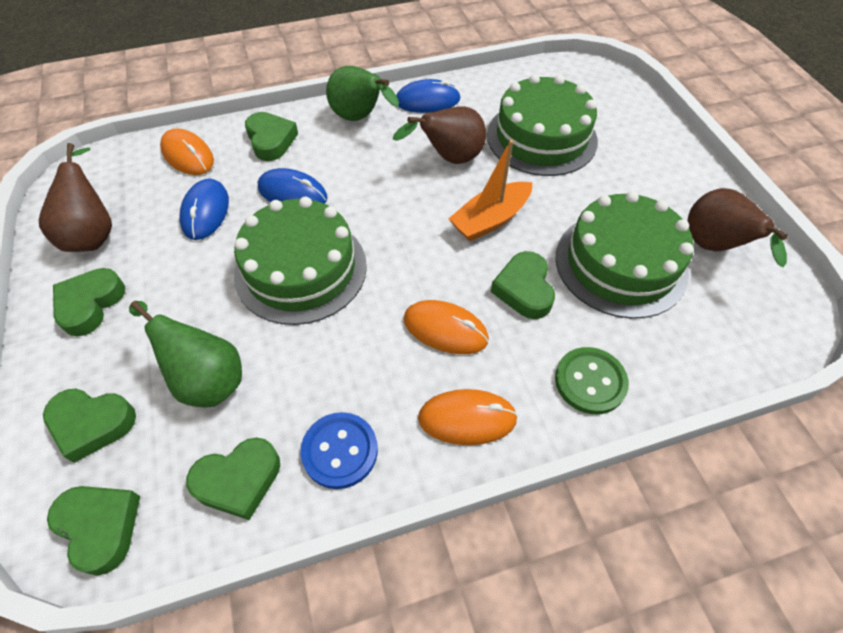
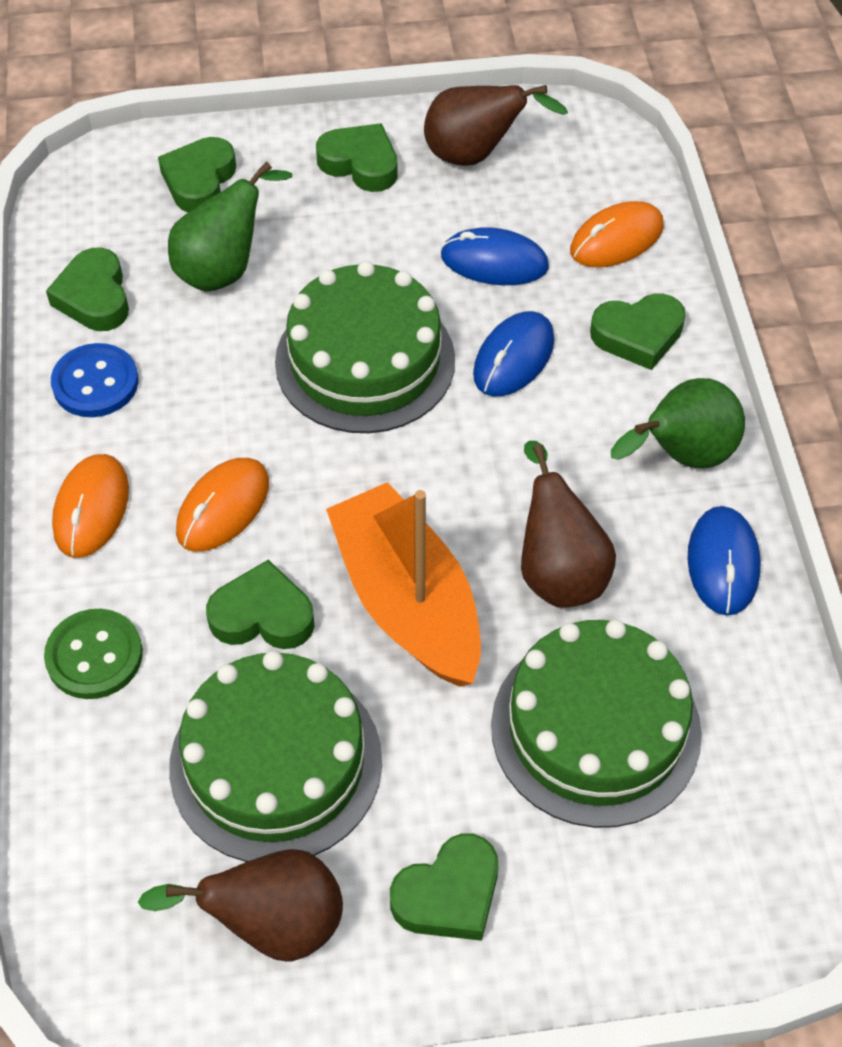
camera: 100 degrees right, 0 degrees up
green heart [47,486,140,576] -> green heart moved to [390,833,498,941]
orange boat [448,140,532,241] -> orange boat [326,482,481,687], size x1.52

